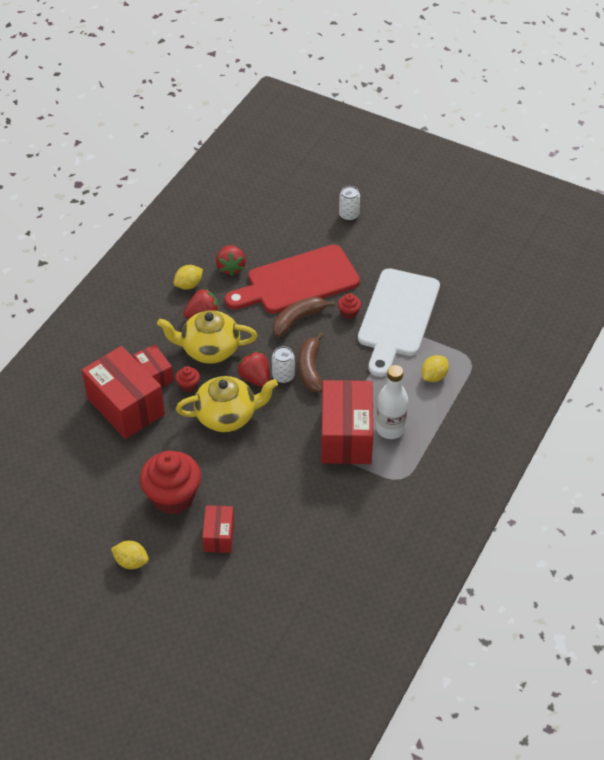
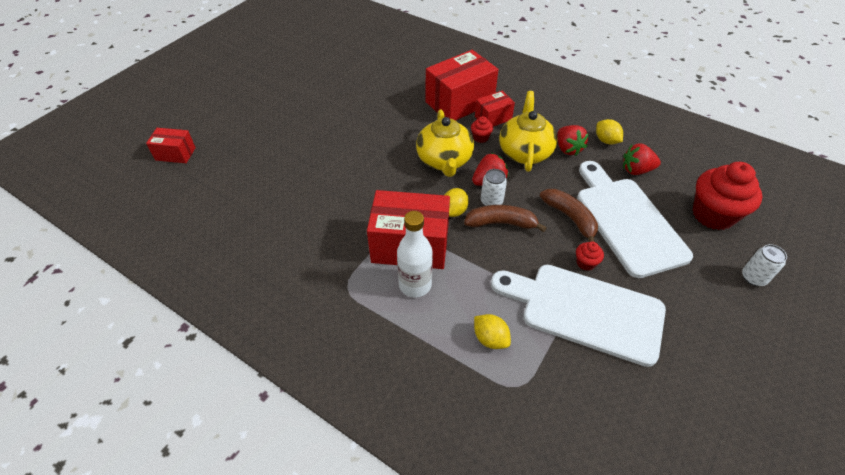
camera: 95 degrees right, 0 degrees up
yellow lemon [111,541,149,569] -> yellow lemon moved to [444,188,469,217]
red cupcake [140,451,201,515] -> red cupcake moved to [693,162,763,230]
red box [202,505,234,553] -> red box moved to [146,128,196,163]
red cutting board [225,244,360,314] -> white cutting board [577,161,693,278]

